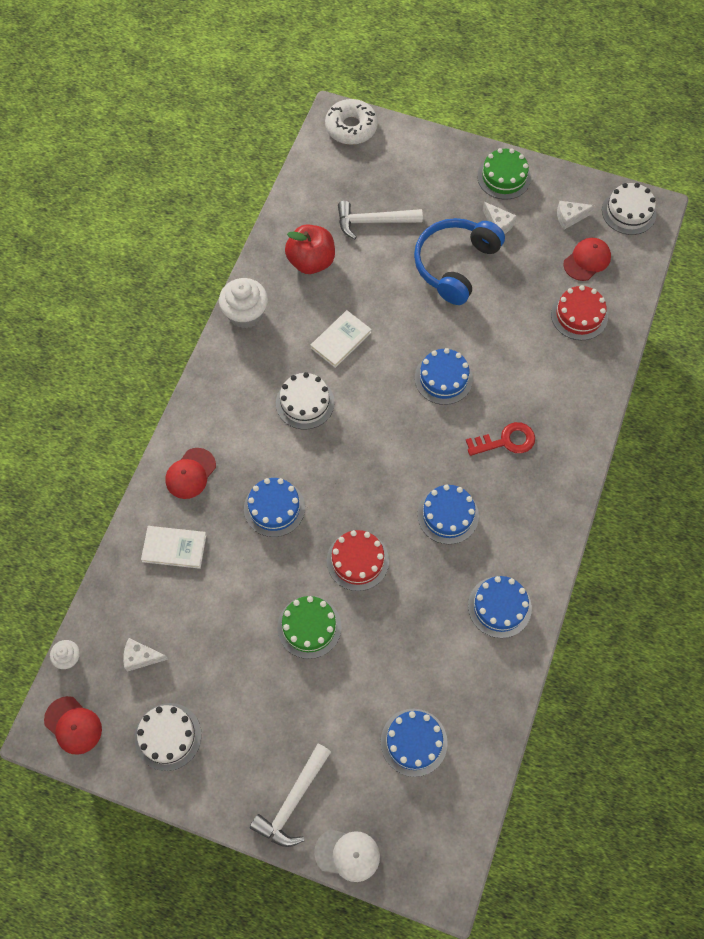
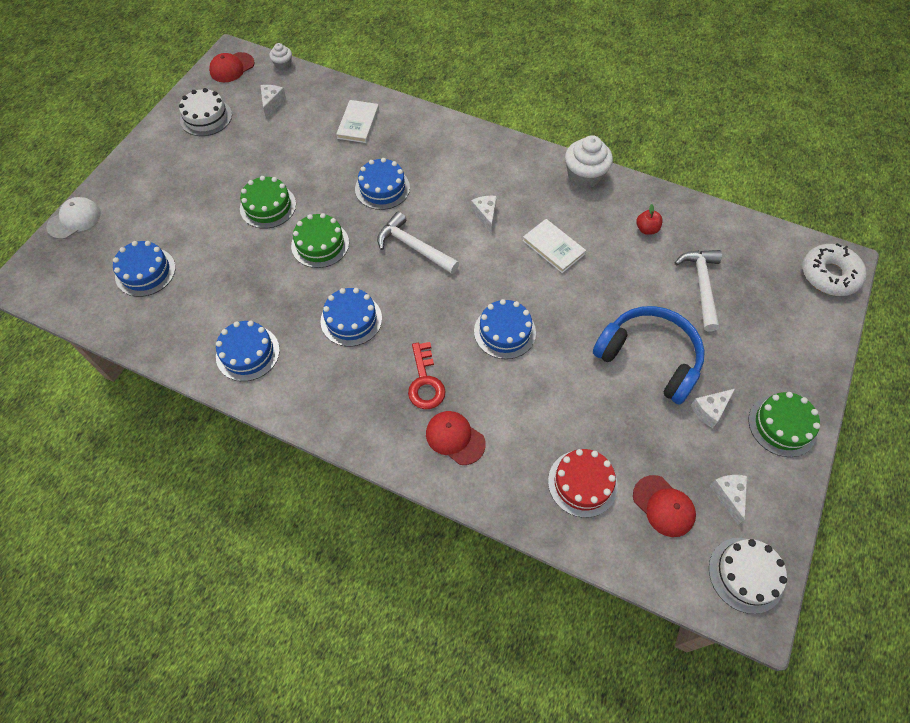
camera: 95 degrees right, 5 degrees down
red cap [166,448,216,499] -> red cap moved to [426,411,486,465]
white hammer [250,744,331,847] -> white hammer moved to [377,212,459,274]
white cake [276,372,335,430] -> white cheese [471,196,497,233]
red apple [285,224,335,274] -> red apple [636,204,662,235], size x0.49
white cap [314,829,380,882] -> white cap turned 150 degrees counterclockwise [46,197,101,239]
red cake [327,530,389,591] -> green cake [291,213,349,268]

